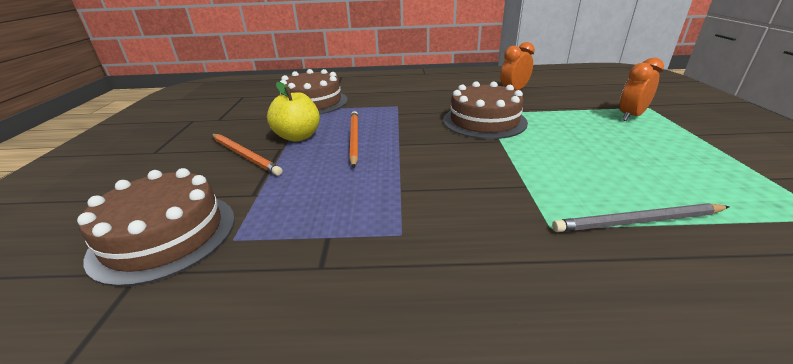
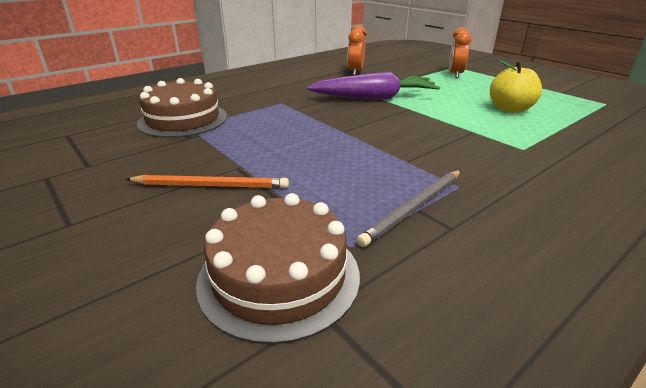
camera: 40 degrees left, 0 degrees up
yellow apple [267,82,320,142] -> yellow apple moved to [490,60,542,113]
orange pencil [349,111,358,168] -> none
brown cake [443,81,528,139] -> purple carrot [307,72,440,100]
grey pencil [552,203,729,232] -> grey pencil moved to [357,170,461,247]

